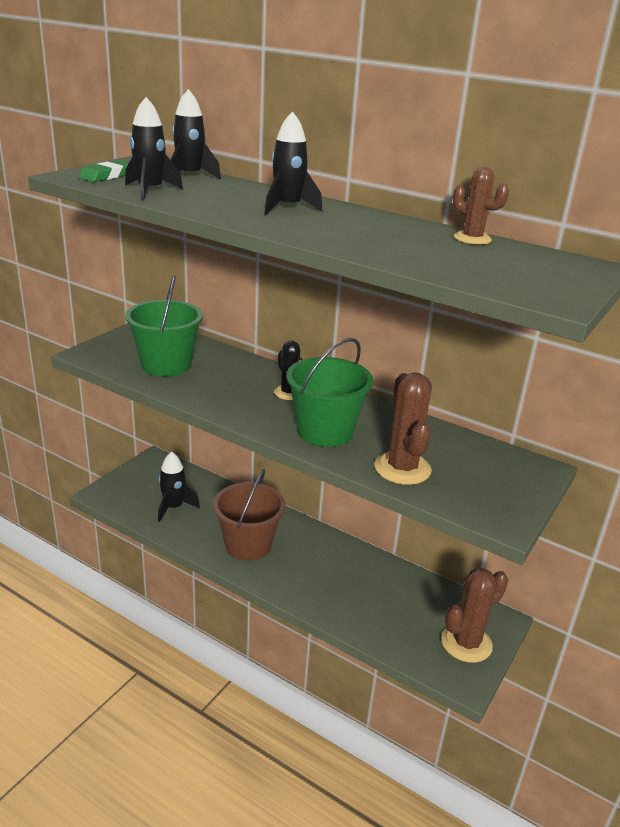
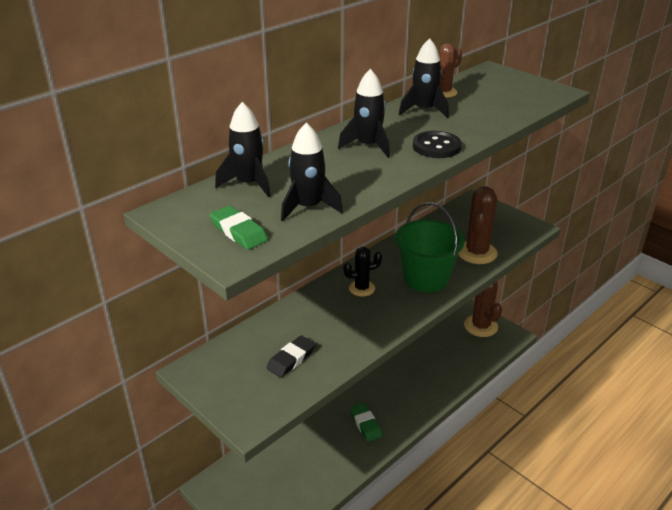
camera: 75 degrees left, 5 degrees up
green bucket [125,275,203,376] -> black eraser [267,335,316,378]
black rocket [158,451,200,522] -> black rocket moved to [399,38,449,118]
brown bucket [213,469,285,561] -> green eraser [350,403,382,442]
brown cactus [374,372,432,485] -> brown cactus turned 75 degrees counterclockwise [458,186,498,264]
none -> black button [413,131,461,158]

